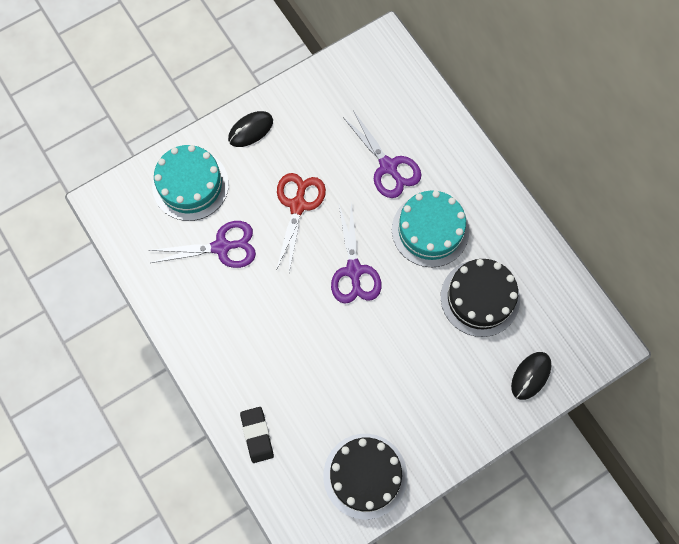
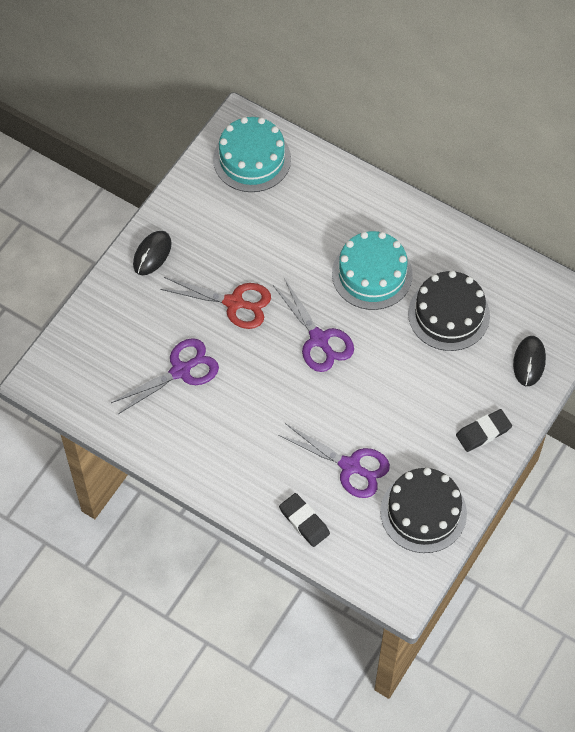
camera: 25 degrees left, 10 degrees down
turquoise cake [152,145,229,221] -> turquoise cake moved to [213,117,291,192]
red scissors [276,173,326,272] -> red scissors turned 120 degrees clockwise [160,277,271,329]
purple scissors [343,110,422,198] -> purple scissors moved to [278,423,390,498]
none -> black eraser [456,409,512,452]

